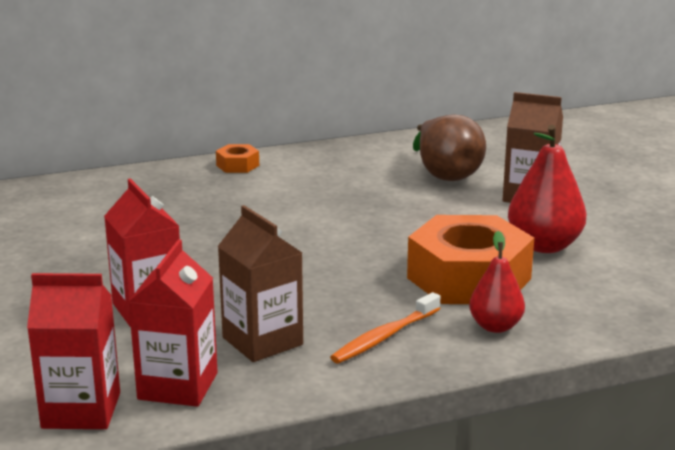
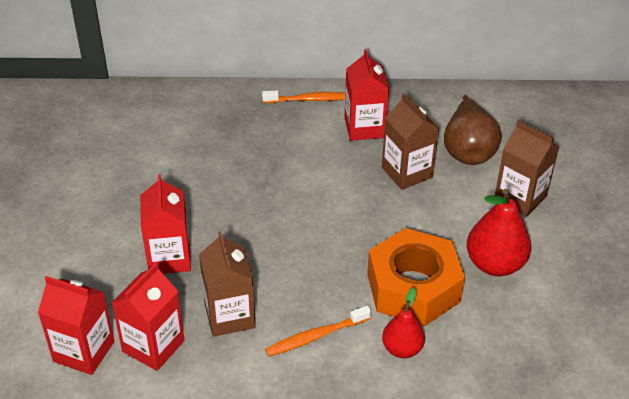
camera: 20 degrees right, 20 degrees up
orange nut [216,144,259,173] -> orange toothbrush [262,90,345,103]
none -> red carton [344,49,389,141]
none -> brown carton [382,93,439,190]

